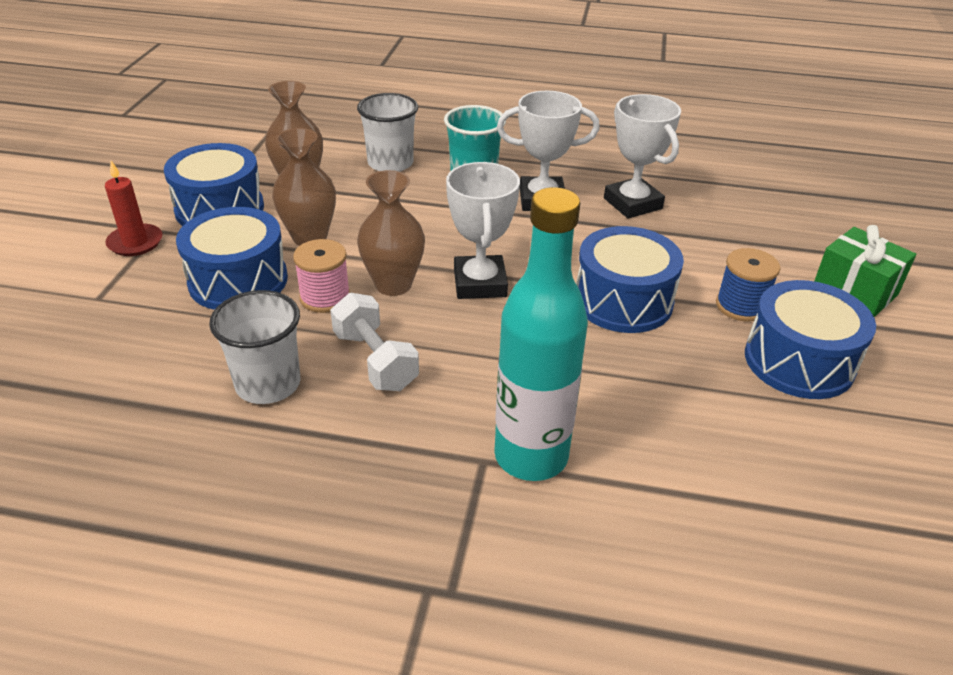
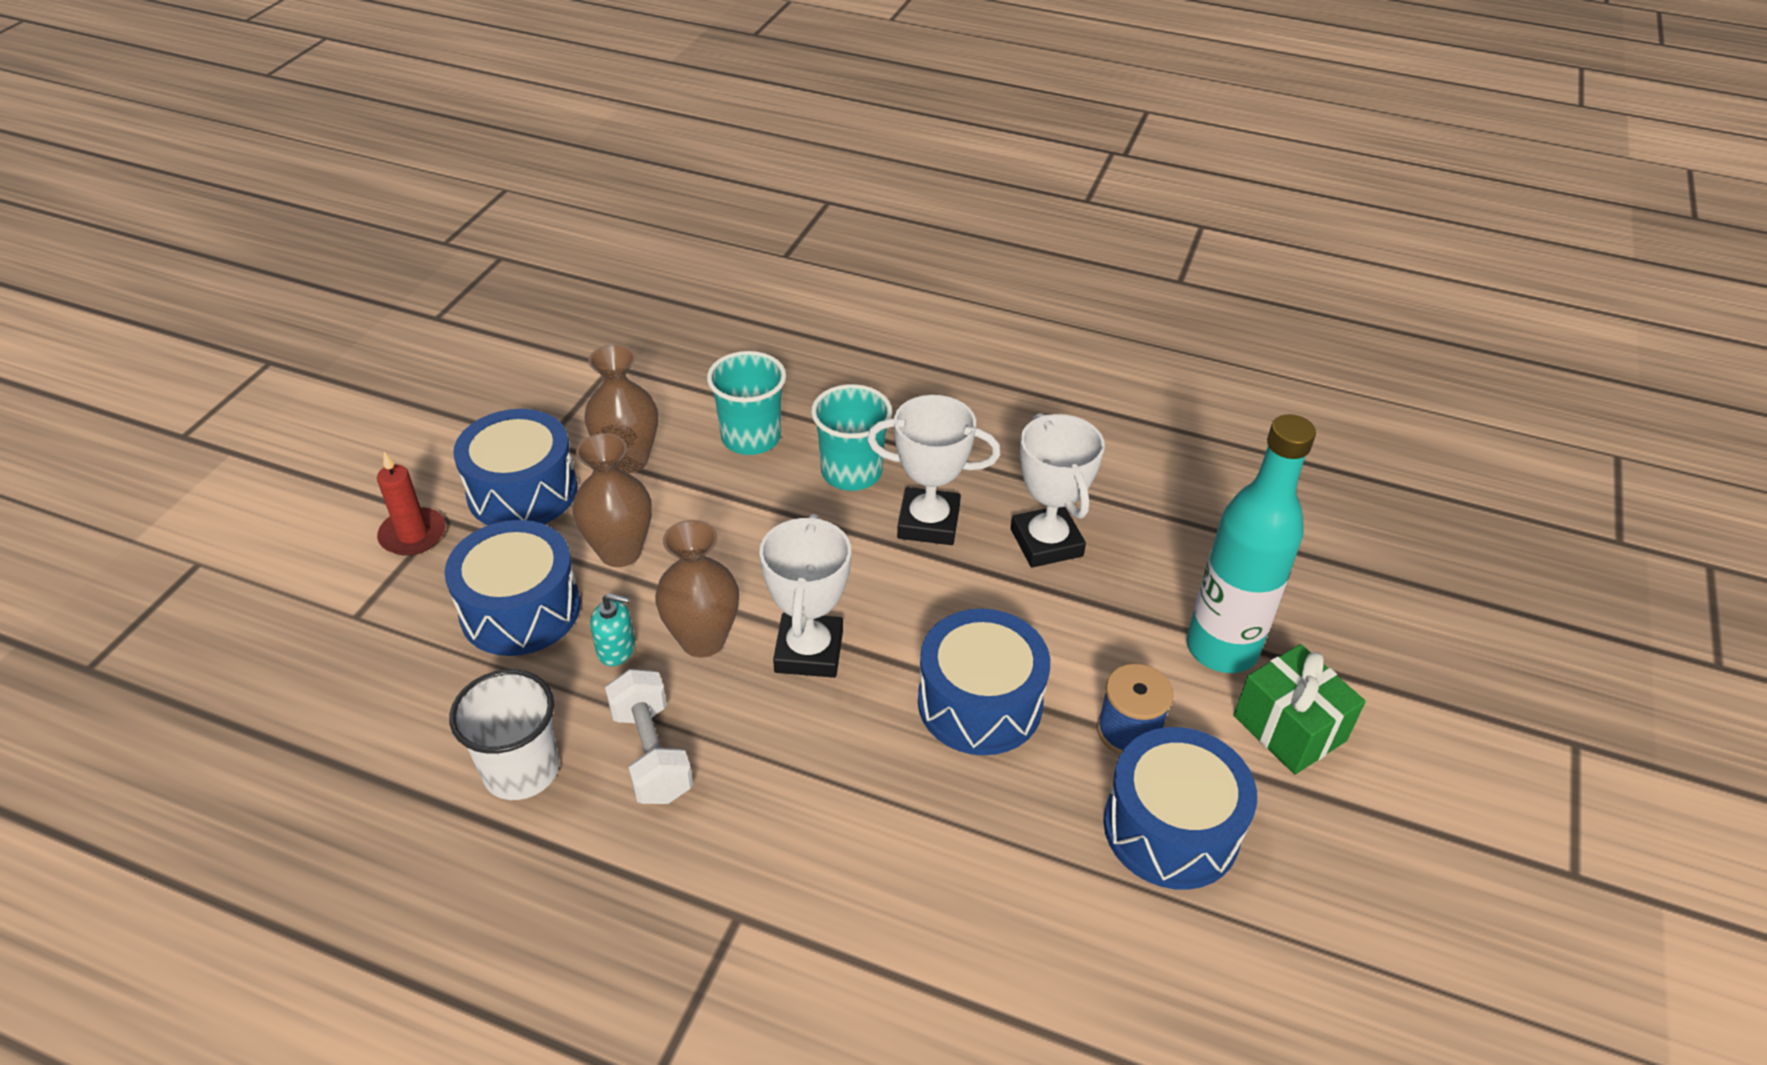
camera: 10 degrees right, 5 degrees up
pink spool [293,239,350,313] -> turquoise soap dispenser [590,593,635,666]
white cup [357,93,418,172] -> turquoise cup [707,351,786,455]
turquoise bottle [494,187,588,481] -> turquoise bottle moved to [1186,414,1316,673]

